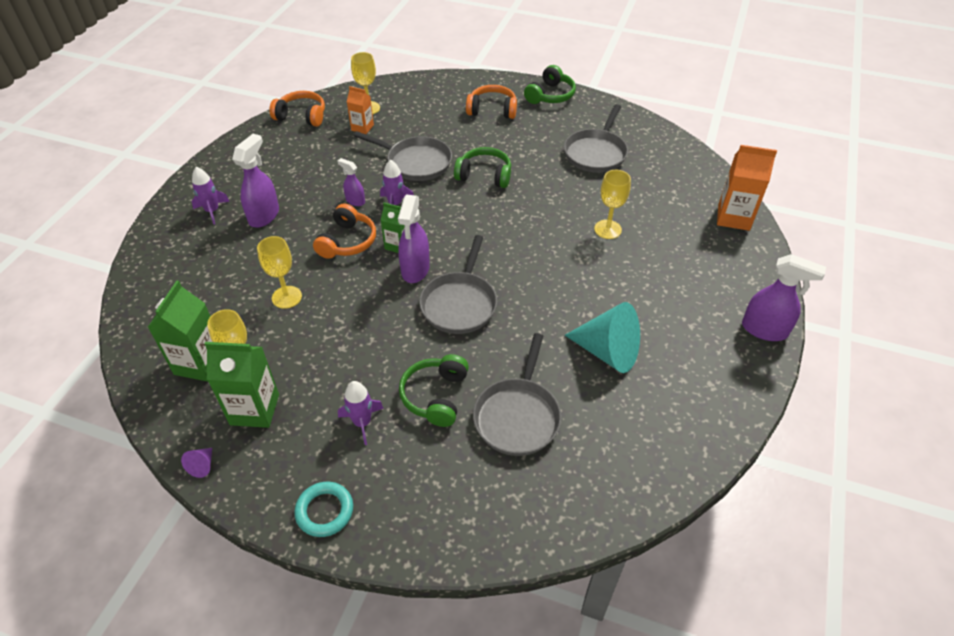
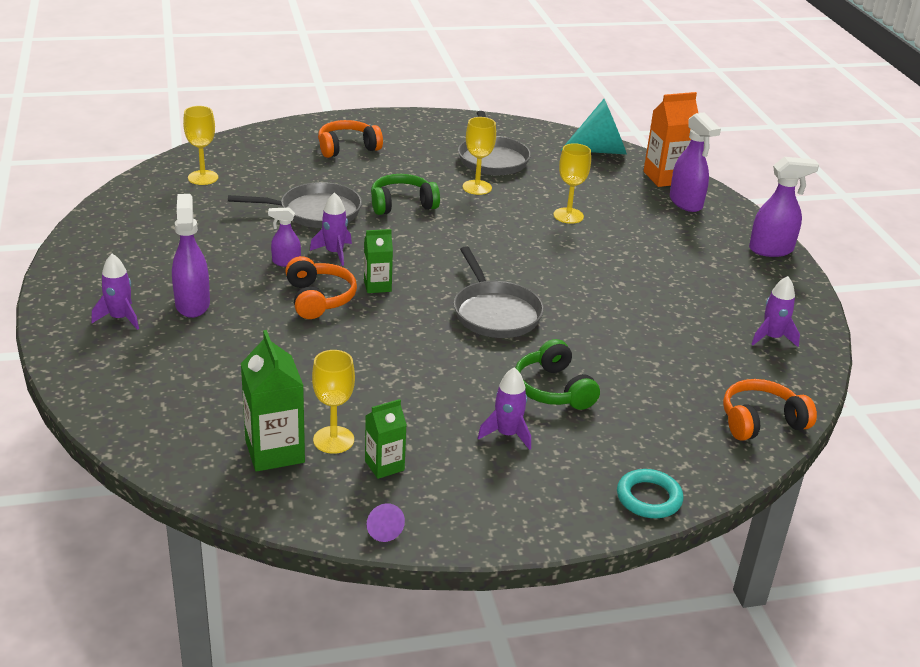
camera: 35 degrees left, 15 degrees down
green carton [205,342,279,428] -> green carton [365,399,407,479], size x0.60
yellow goblet [257,236,302,309] -> yellow goblet moved to [463,117,496,195]
orange headphones [269,91,325,127] -> orange headphones moved to [723,379,817,441]
turquoise ring [294,482,353,537] -> turquoise ring moved to [617,469,683,518]
orange carton [347,86,374,134] -> none
purple spray bottle [398,194,430,283] -> purple spray bottle moved to [670,112,721,212]
grey pan [473,333,561,456] -> none
green headphones [524,65,576,104] -> none
turquoise cone [565,302,640,373] -> turquoise cone moved to [561,99,627,155]
none -> purple rocket [751,276,800,347]

